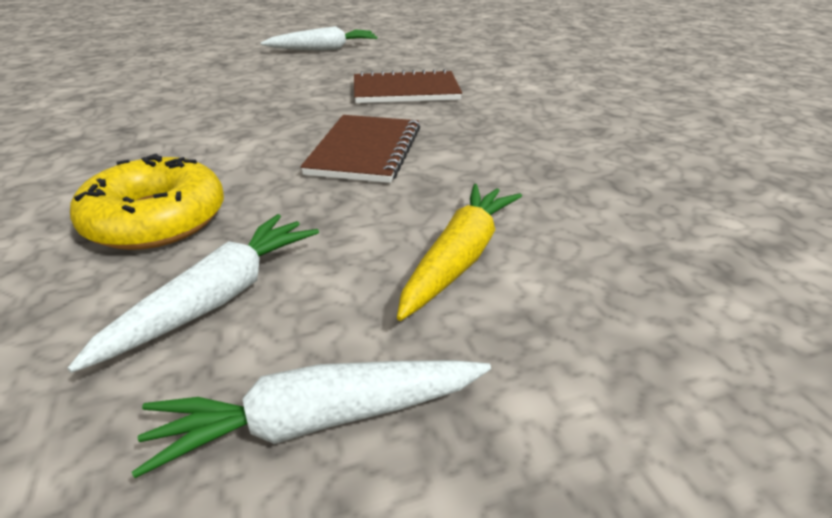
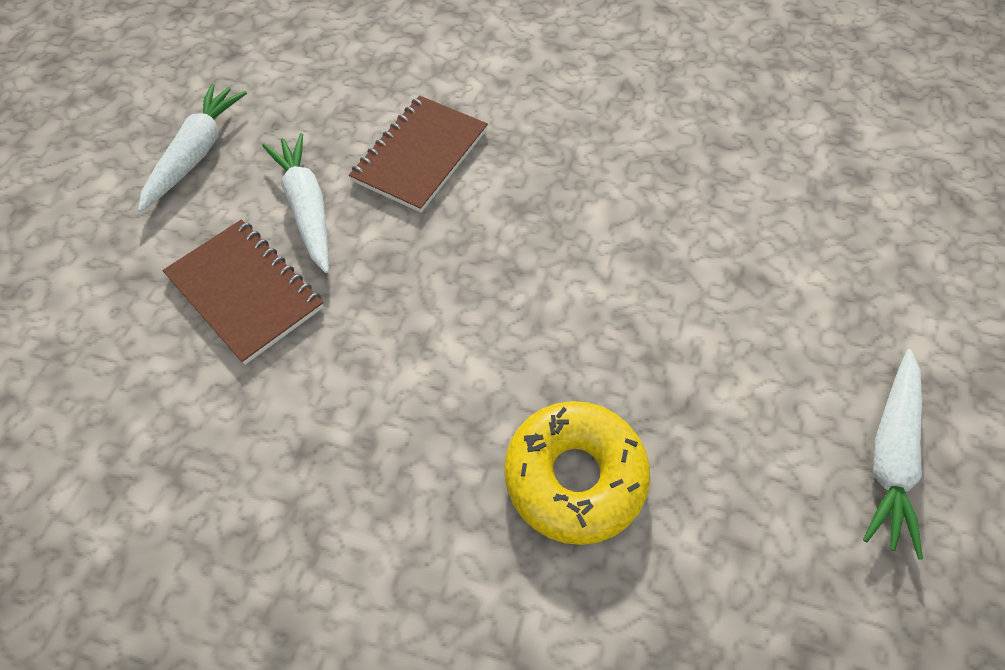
camera: 55 degrees left, 25 degrees up
white carrot [67,214,319,373] -> white carrot moved to [262,133,329,273]
brown notebook [300,115,420,183] -> brown notebook moved to [162,219,324,365]
yellow carrot [397,184,522,321] -> none

